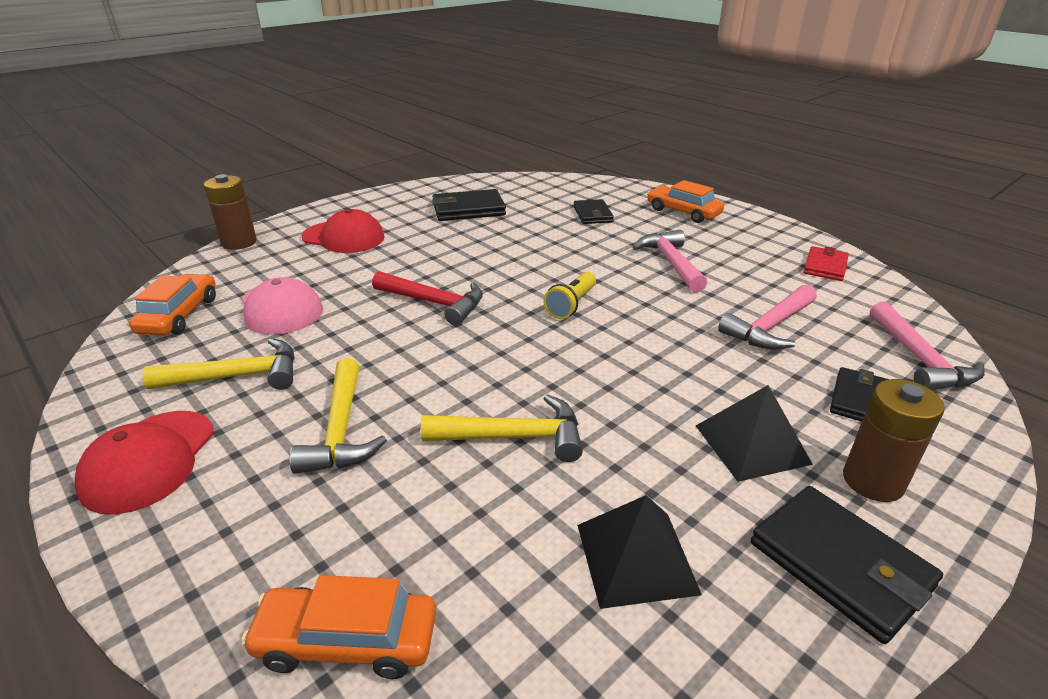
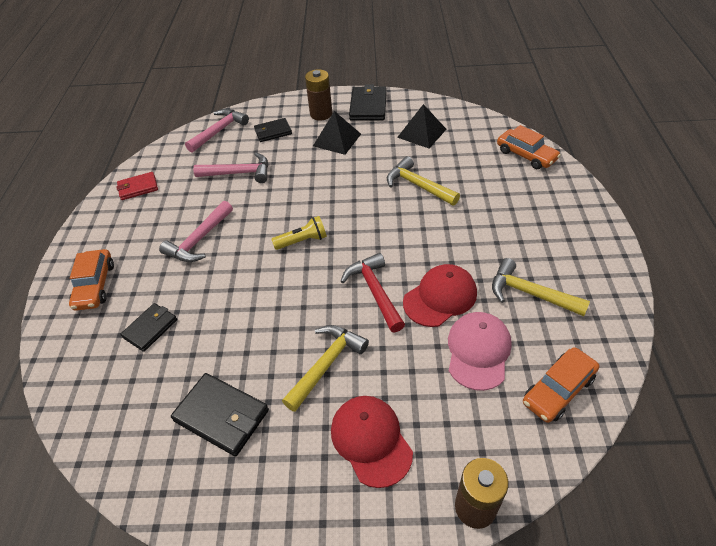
camera: 135 degrees left, 15 degrees up
red cap [74,411,214,514] -> red cap moved to [403,264,477,327]
yellow hammer [289,358,387,474] -> yellow hammer moved to [282,325,369,412]

